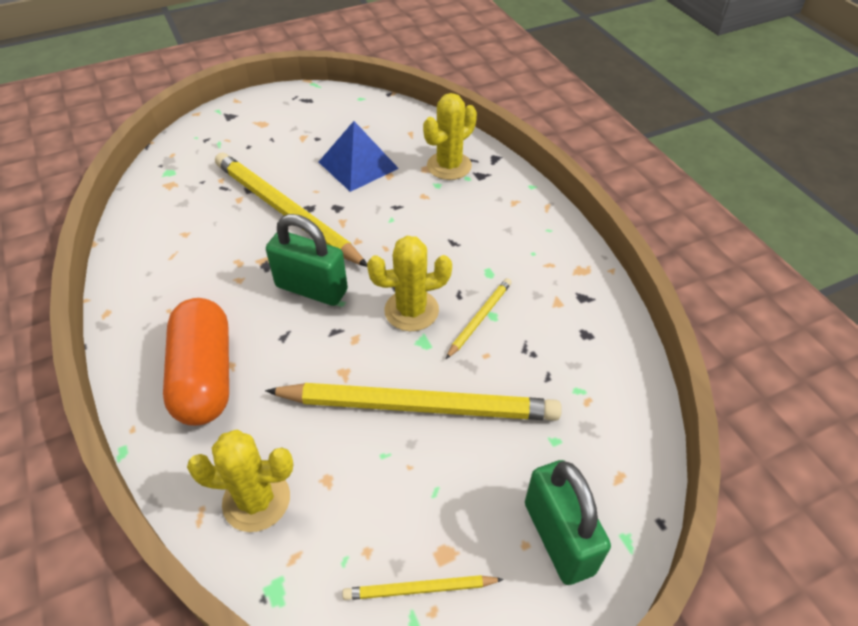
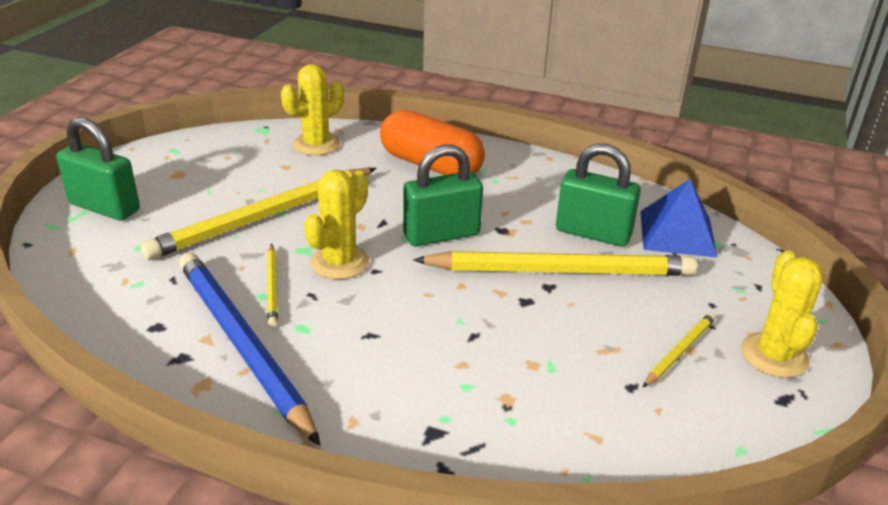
camera: 135 degrees right, 15 degrees down
blue pyramid [319,121,399,192] -> blue pyramid moved to [640,179,718,258]
yellow pencil [342,575,504,600] -> yellow pencil moved to [643,312,716,387]
yellow cactus [423,93,477,180] -> yellow cactus moved to [741,250,823,378]
none -> blue pencil [179,253,320,446]
none -> green padlock [556,144,641,247]

